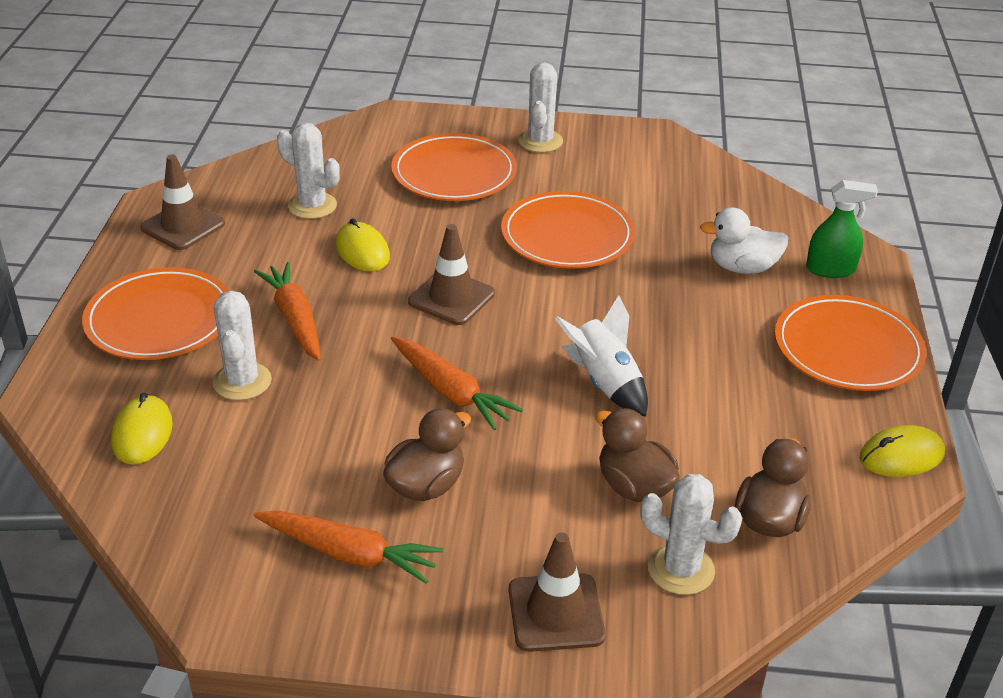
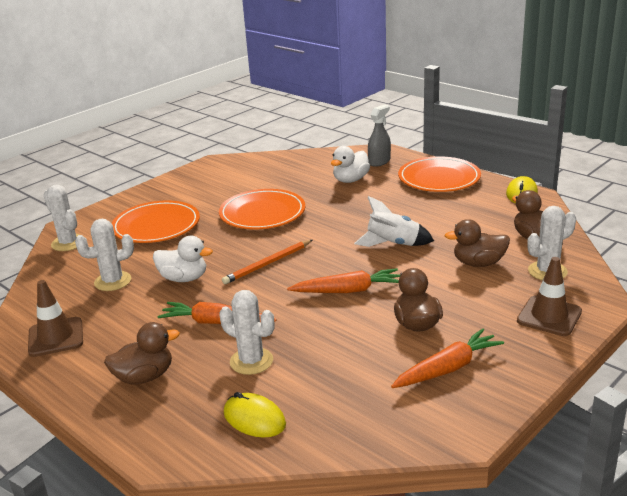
camera: 50 degrees left, 10 degrees down
orange plate [82,267,229,360] -> brown duck [104,322,180,385]
yellow mouse [336,218,390,271] -> white duck [153,236,213,282]
brown traffic cone [408,224,495,325] -> orange pencil [222,240,312,284]
white cactus [518,62,563,153] -> white cactus moved to [44,185,79,251]
green spray bottle [806,180,878,278] -> grey spray bottle [368,104,391,167]

